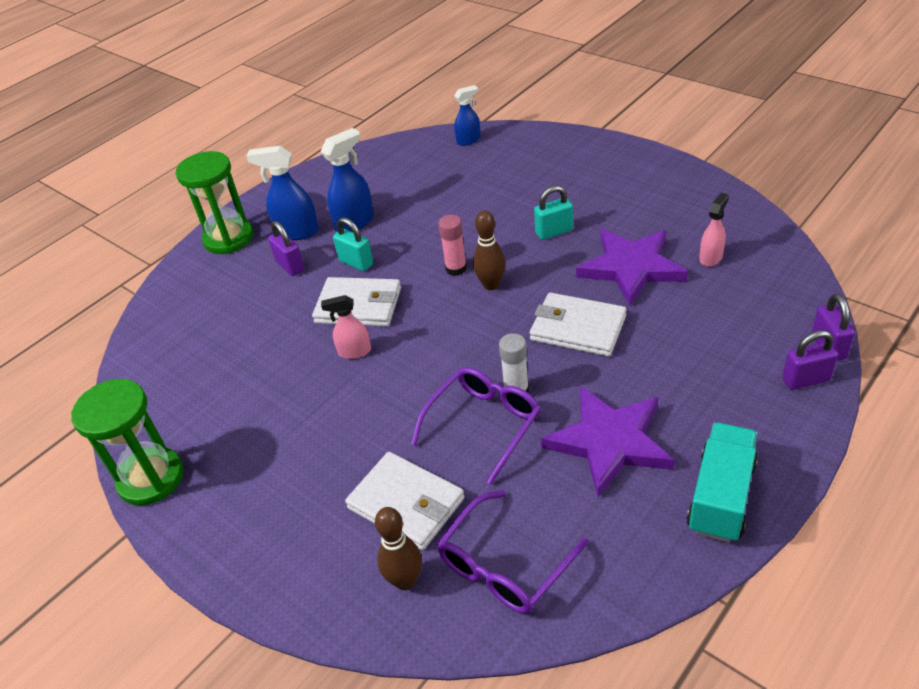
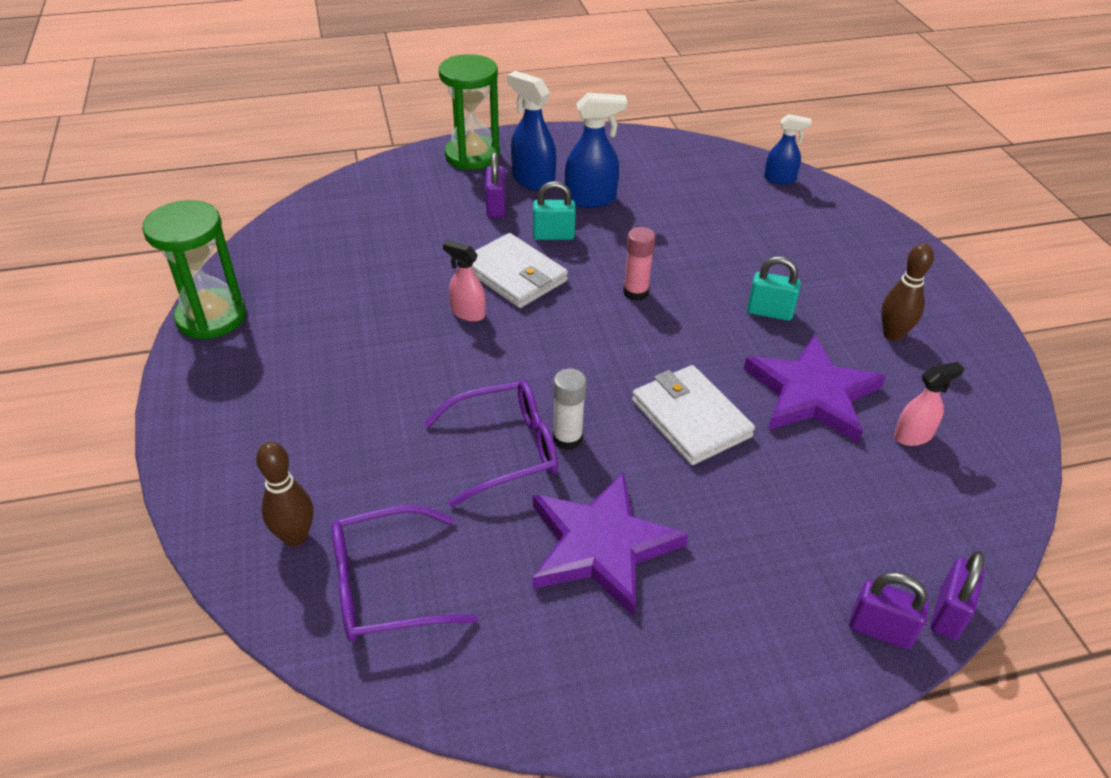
camera: 30 degrees right, 0 degrees up
turquoise padlock [333,217,373,271] -> turquoise padlock turned 75 degrees counterclockwise [533,181,576,240]
white wallet [345,452,465,550] -> none
brown bowling pin [473,210,505,290] -> brown bowling pin moved to [881,243,934,341]
turquoise truck [687,422,758,543] -> none

